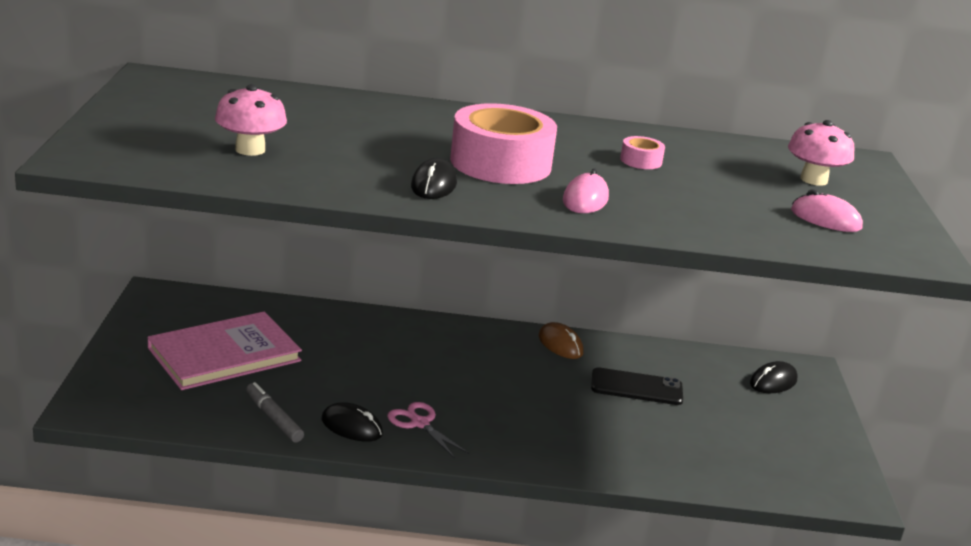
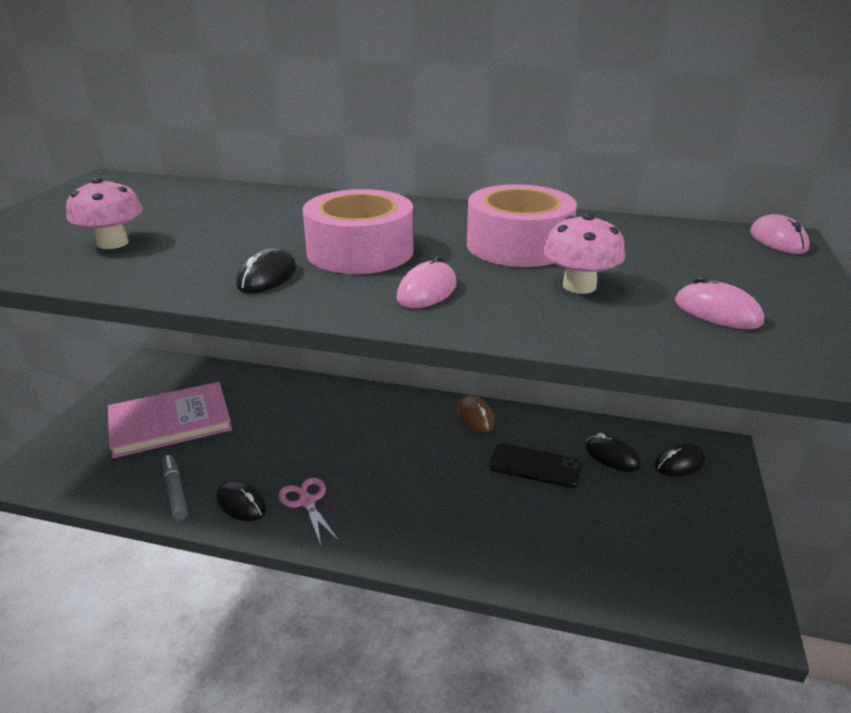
camera: 15 degrees right, 5 degrees up
pink tape [620,136,665,169] -> pink tape [467,184,577,267], size x2.33
pink mushroom [788,120,854,186] -> pink mushroom moved to [543,212,625,294]
none -> black mouse [585,433,641,472]
none -> pink mouse [750,214,809,254]

